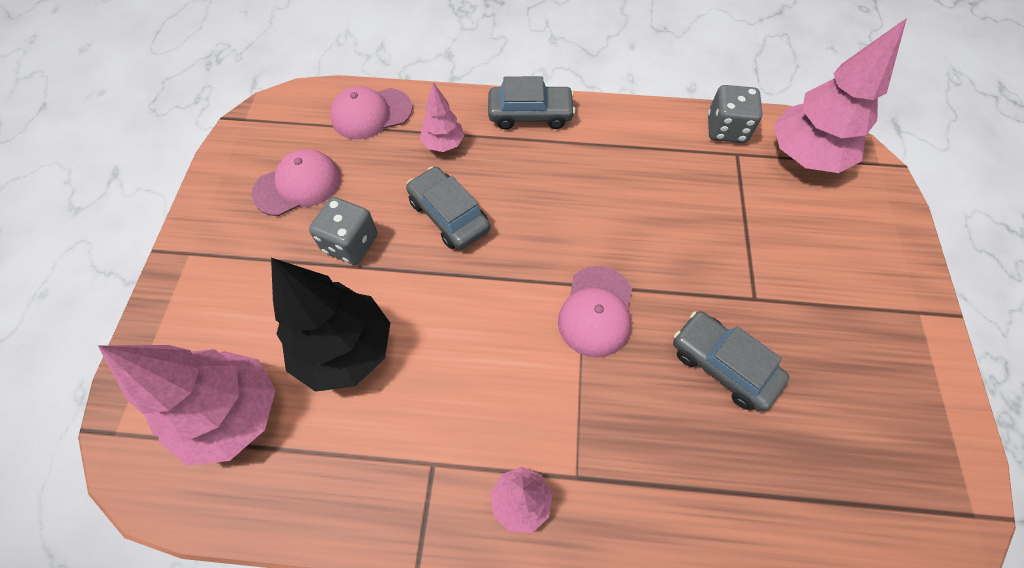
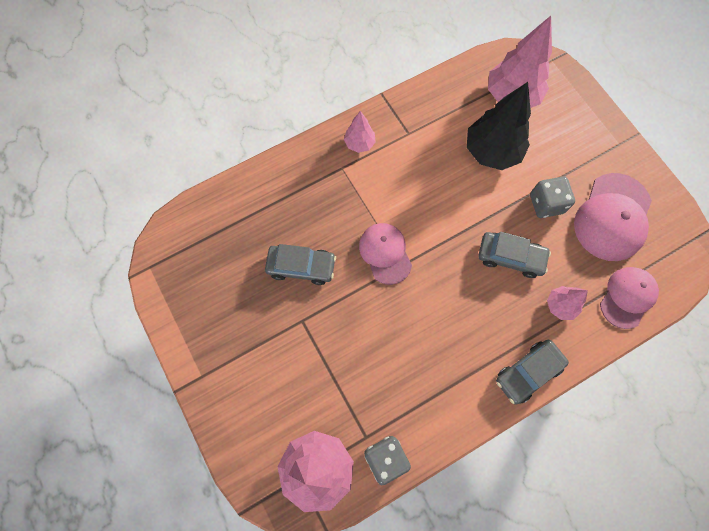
camera: 145 degrees right, 10 degrees up
pink cap [252,149,341,216] -> pink cap [574,173,652,261], size x1.51

